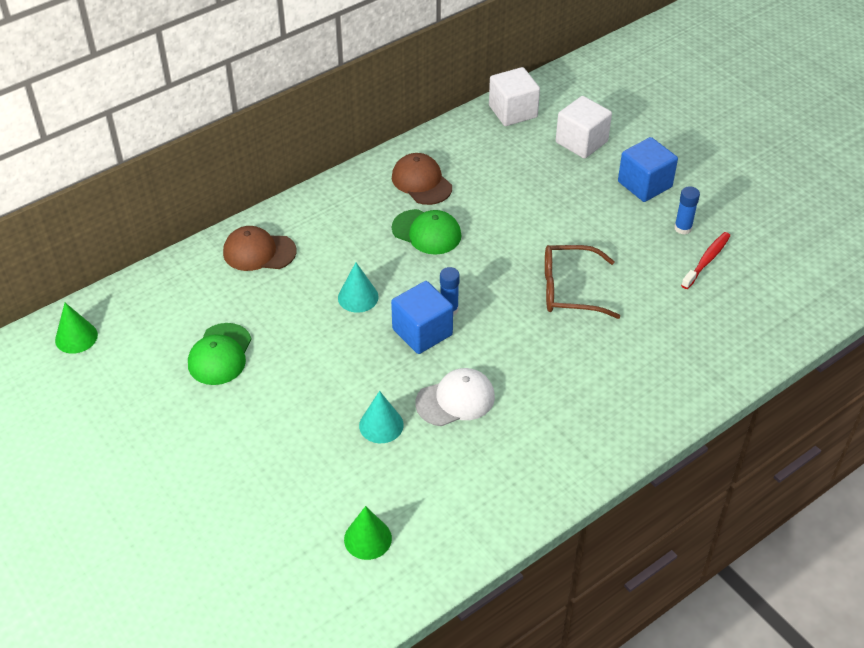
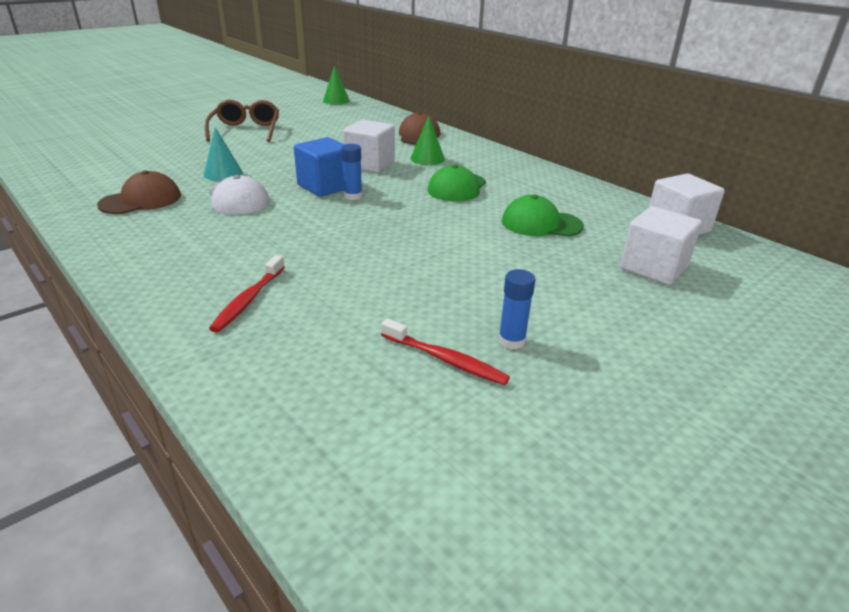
camera: 85 degrees right, 15 degrees down
green cap [188,323,251,385] -> green cap moved to [502,195,584,237]
turquoise cone [338,262,379,313] -> white cube [343,120,395,173]
green cone [344,506,392,560] -> green cone moved to [410,116,445,165]
brown cap [392,153,452,205] -> brown cap moved to [97,170,181,214]
brown glasses [545,245,620,319] -> brown glasses moved to [205,100,279,142]
blue cube [618,137,678,202] -> none
none -> red toothbrush [209,255,285,333]

